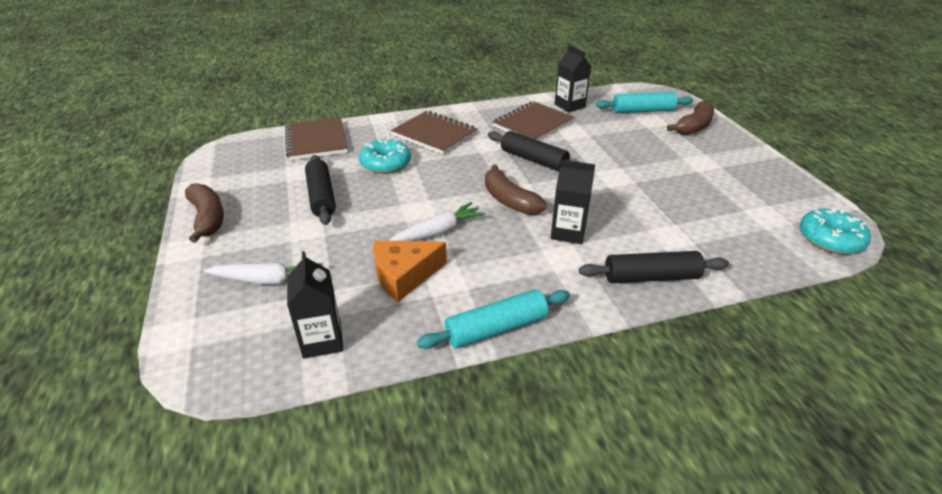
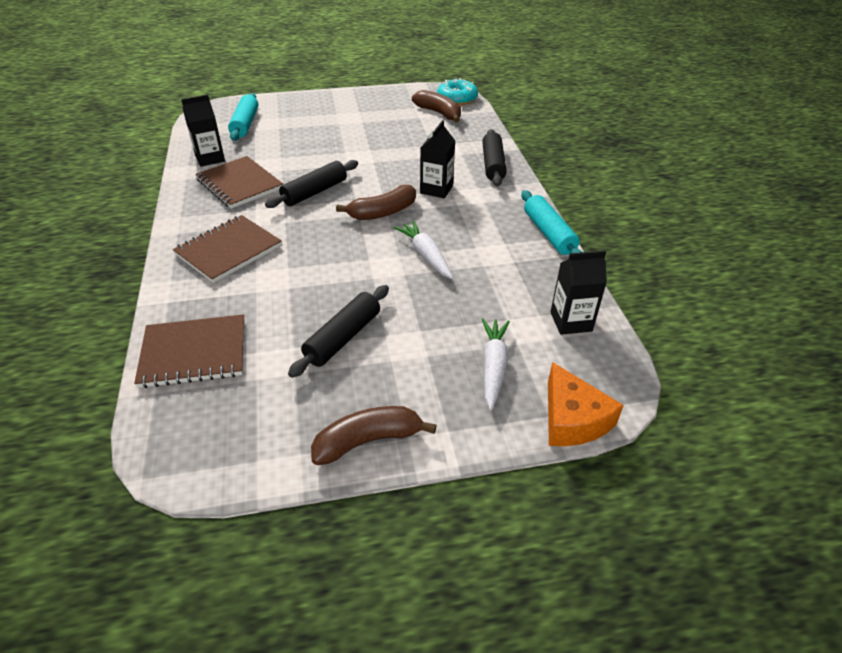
camera: 85 degrees left, 5 degrees up
black rolling pin [305,155,336,225] -> black rolling pin turned 45 degrees counterclockwise [288,285,389,378]
turquoise donut [359,138,411,174] -> none
orange cheese [373,240,447,302] -> orange cheese moved to [548,362,624,446]
brown banana [667,101,714,135] -> brown banana moved to [412,90,461,123]

